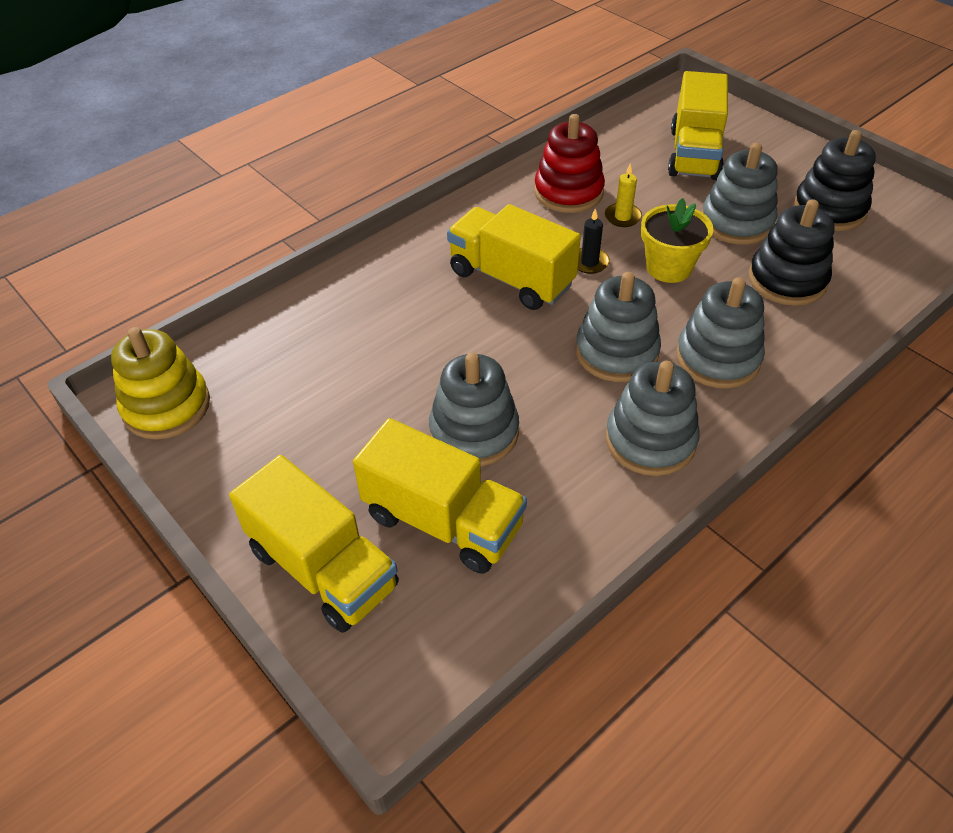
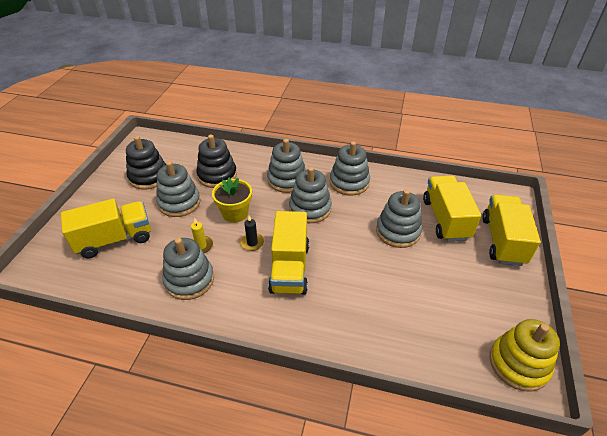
camera: 125 degrees left, 5 degrees down
red stacking toy [534,114,605,213] -> grey stacking toy [163,238,214,300]

